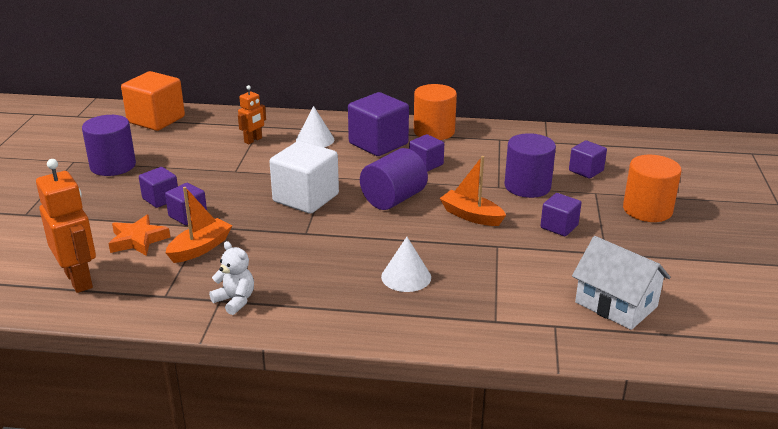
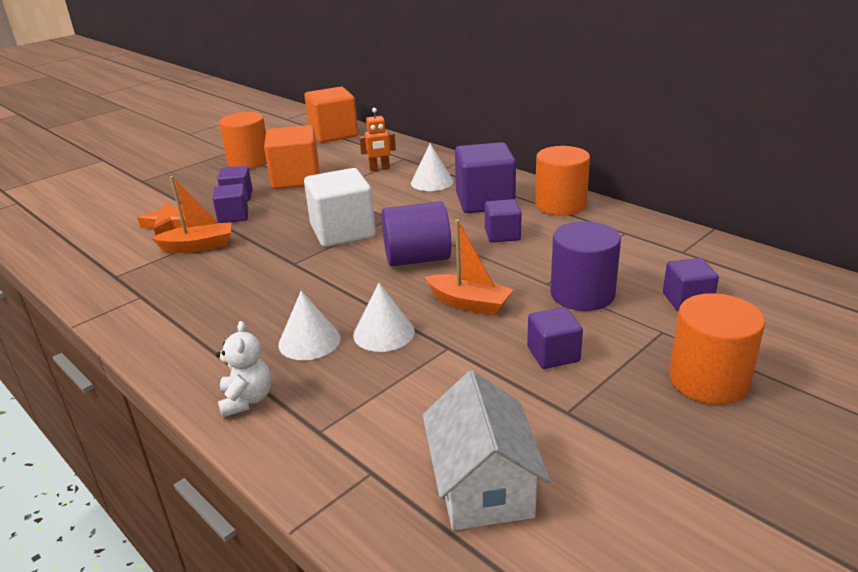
camera: 40 degrees right, 0 degrees up
orange robot [36,159,96,293] -> none
purple cylinder [82,115,136,176] -> orange cylinder [219,112,267,169]
white teddy bear [209,241,254,315] -> white teddy bear moved to [216,321,271,417]
orange boat [439,156,506,226] -> orange boat turned 135 degrees clockwise [425,219,513,316]
none -> orange cube [264,125,320,189]
none -> white cone [353,283,415,352]

